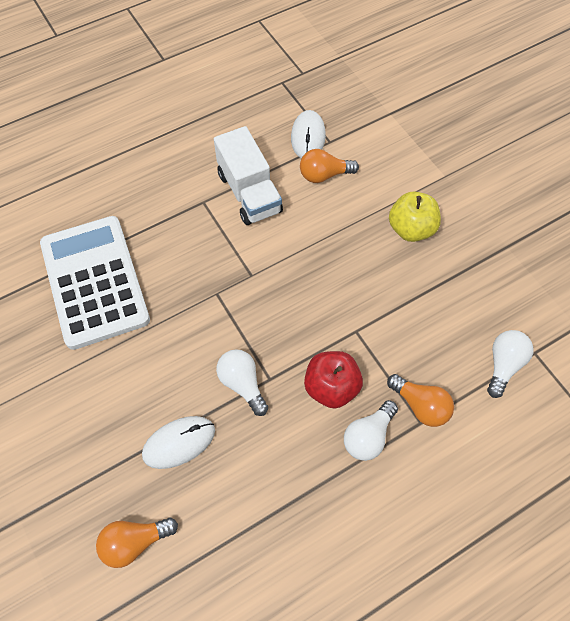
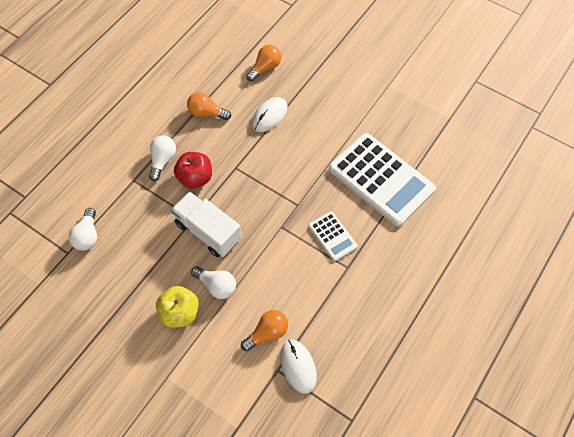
camera: 155 degrees right, 0 degrees up
white truck [214,126,283,225] -> white truck moved to [171,192,242,257]
white light bulb [216,349,268,416] -> white light bulb moved to [191,266,236,299]
orange light bulb [387,374,454,427] -> orange light bulb moved to [187,92,231,120]
none -> white calculator [309,211,358,261]

